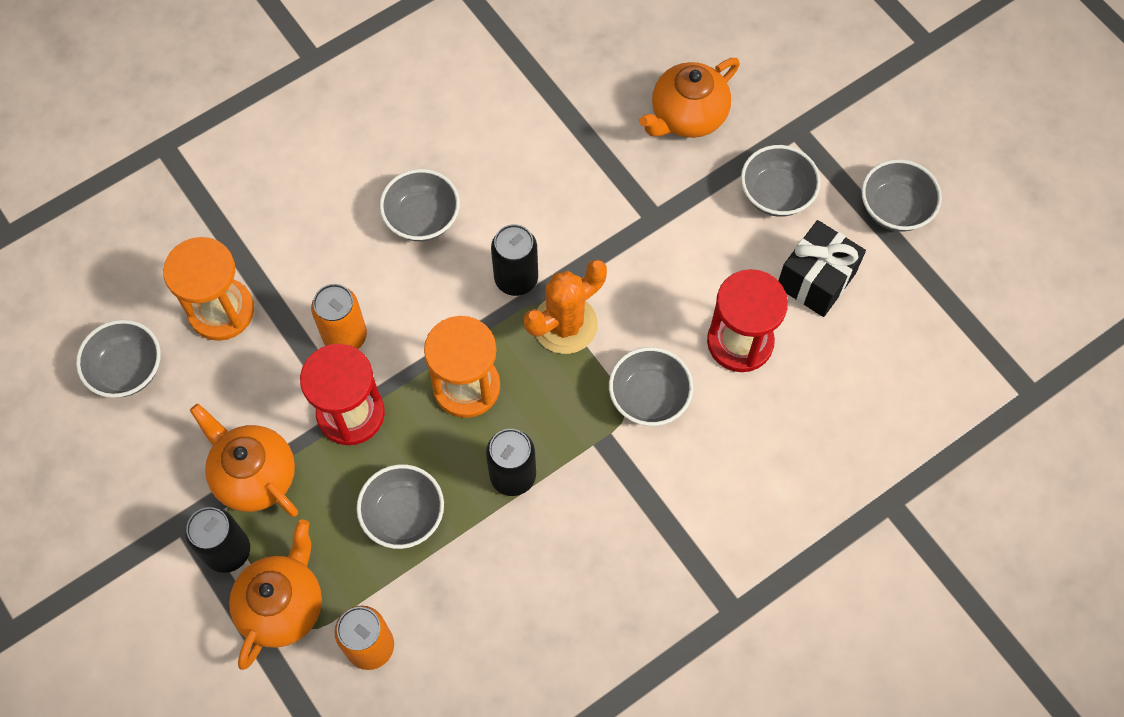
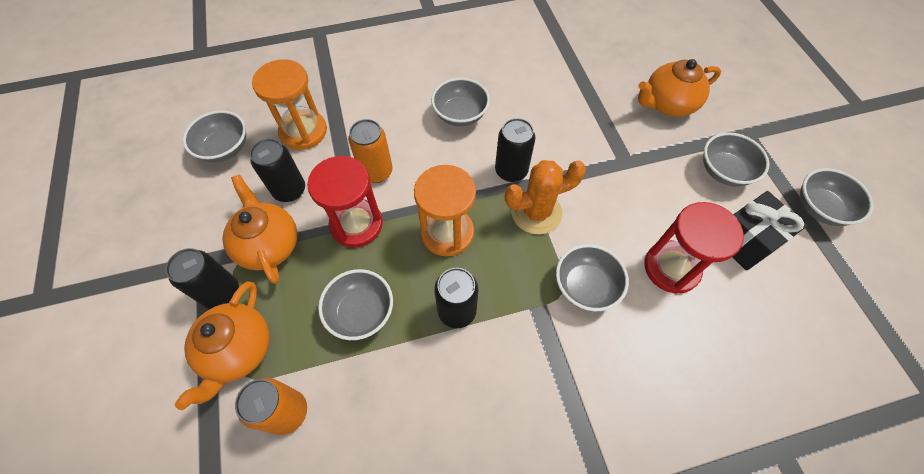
camera: 20 degrees right, 5 degrees down
orange teapot [229,519,322,670] -> orange teapot turned 150 degrees clockwise [175,281,270,410]
none -> black can [250,138,305,202]

